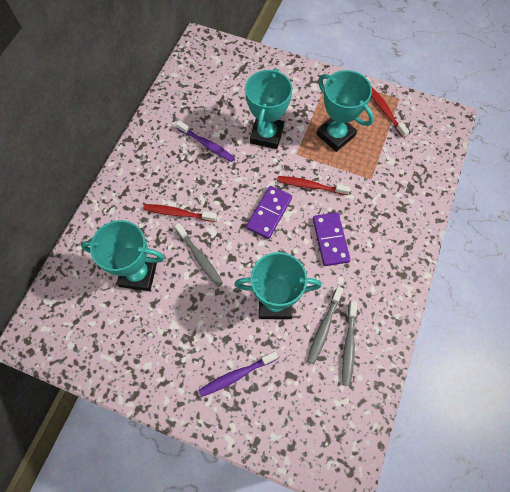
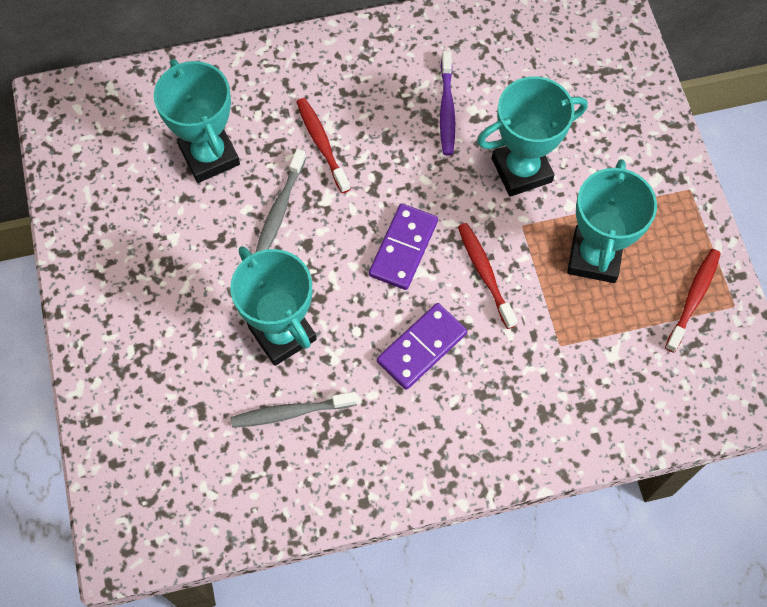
camera: 55 degrees right, 0 degrees up
purple toothbrush [199,351,278,397] -> none
purple domino [246,186,292,239] -> purple domino turned 60 degrees counterclockwise [369,203,438,290]
grey toothbrush [342,301,357,386] -> none

